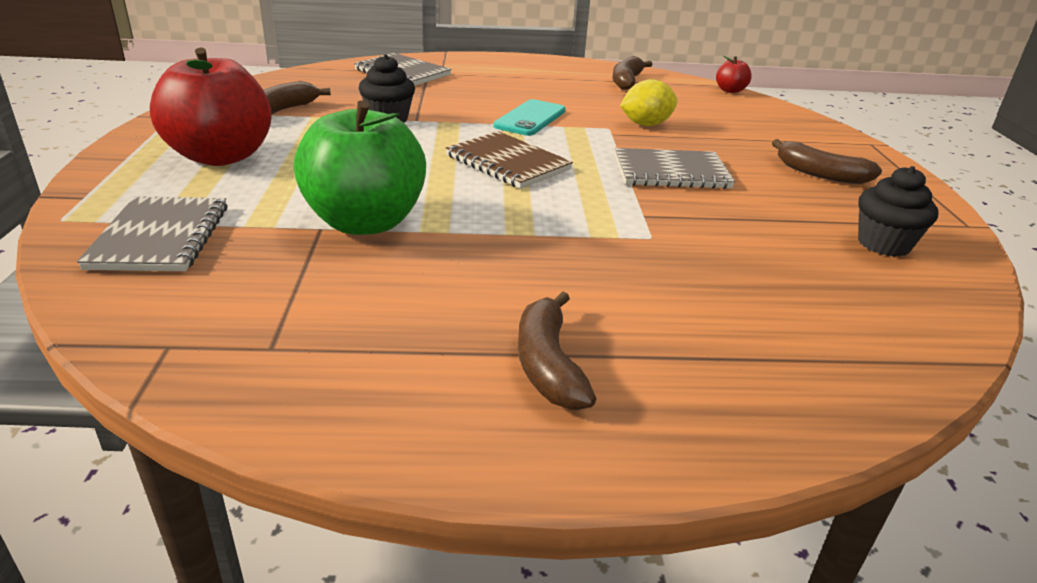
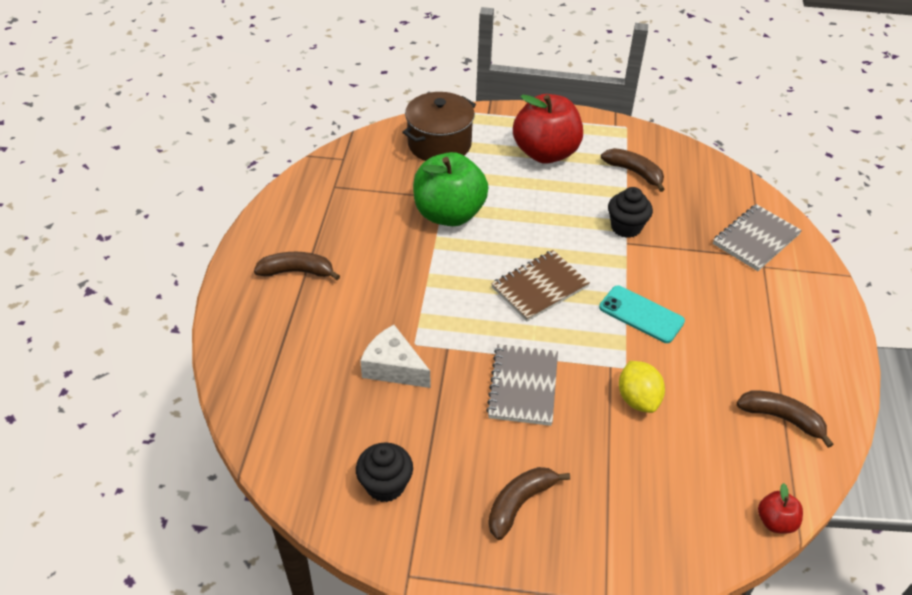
camera: 100 degrees right, 15 degrees up
grey notebook [77,196,228,271] -> brown pot [402,92,476,161]
none -> white cheese [360,325,430,388]

